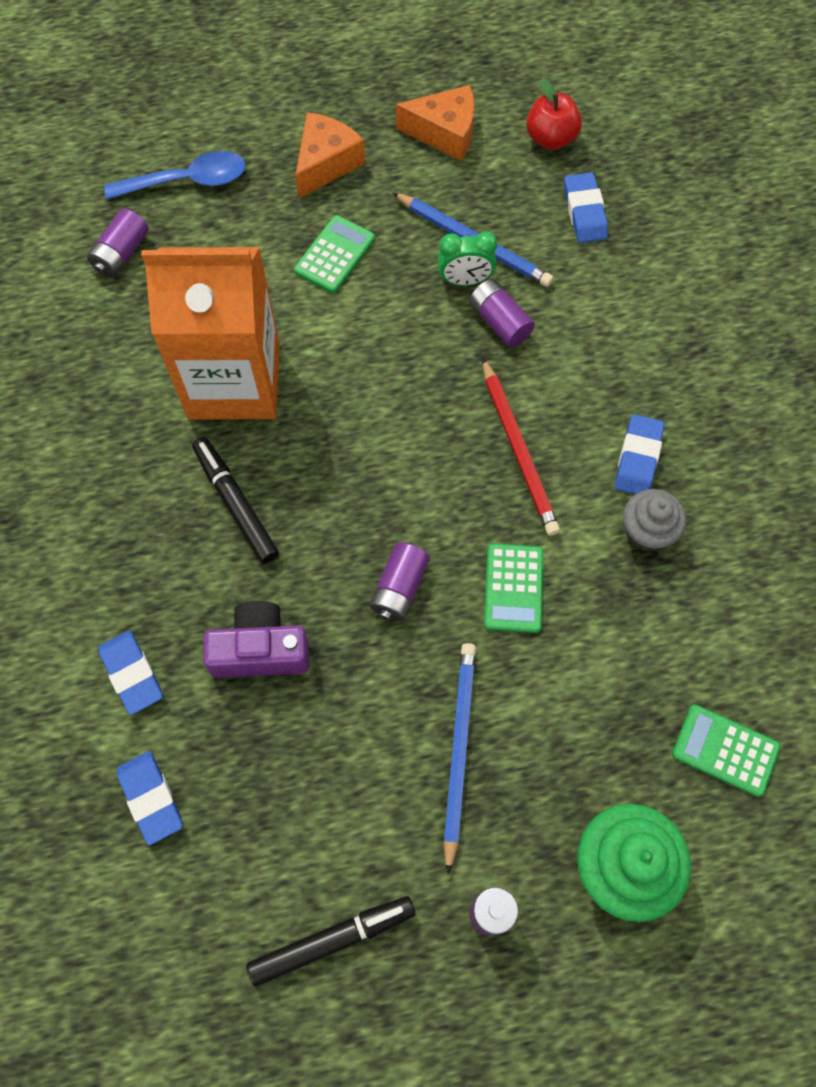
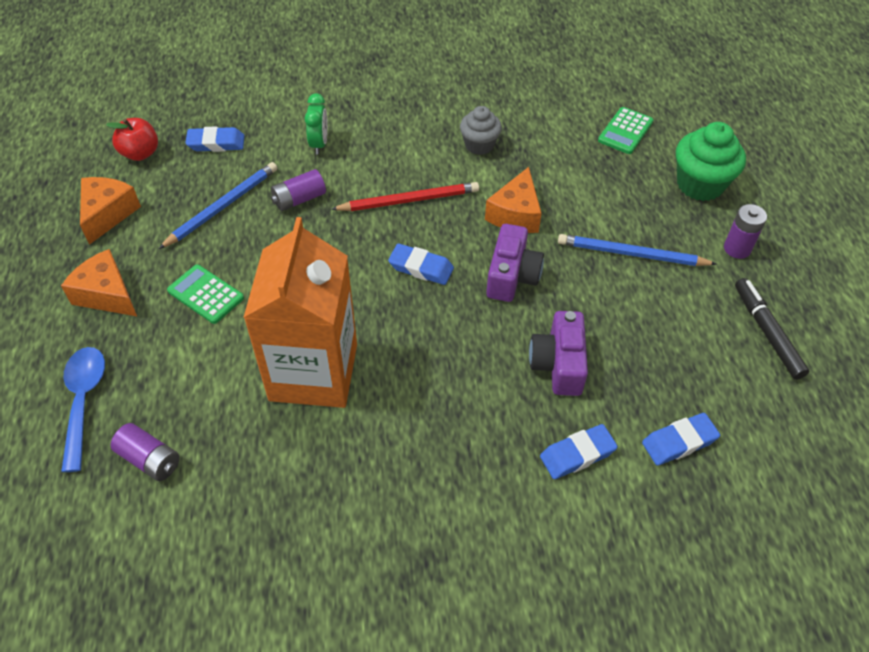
camera: 85 degrees left, 15 degrees down
black marker [192,437,279,564] -> none
purple battery [369,542,430,621] -> purple camera [486,224,544,302]
green clock [438,232,497,286] -> green clock moved to [305,93,328,155]
green calculator [484,543,543,633] -> orange cheese [485,167,542,233]
blue eraser [615,414,664,494] -> blue eraser moved to [388,243,454,285]

